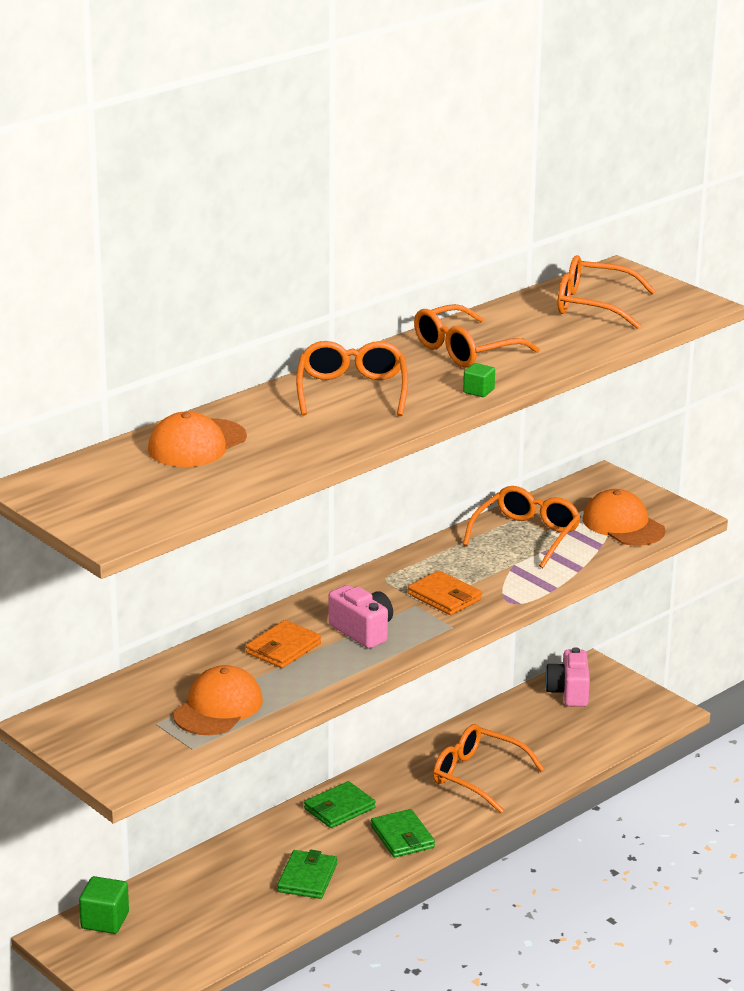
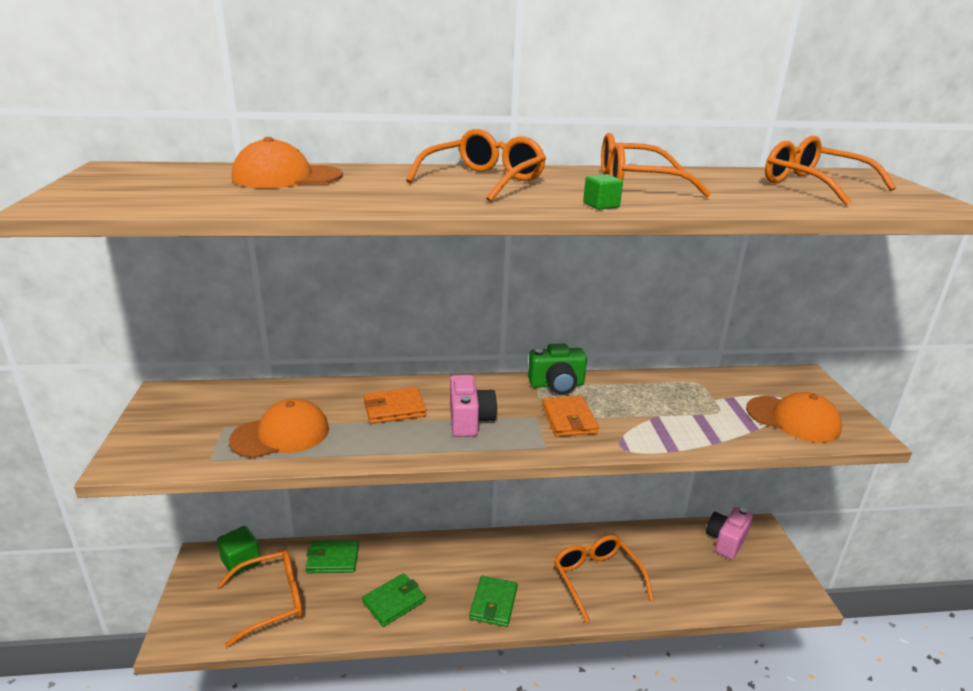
camera: 35 degrees right, 0 degrees up
green wallet [304,781,376,828] -> green wallet moved to [306,540,359,573]
orange glasses [463,486,581,568] -> orange glasses moved to [217,550,303,647]
orange cap [583,489,665,546] -> orange cap turned 120 degrees clockwise [746,392,842,443]
none -> green camera [528,343,587,394]

